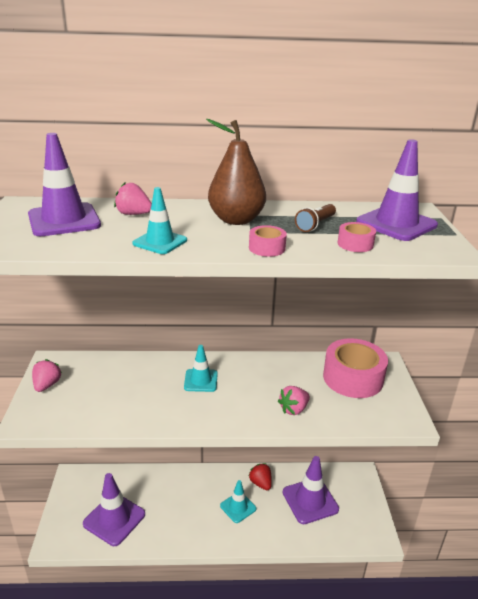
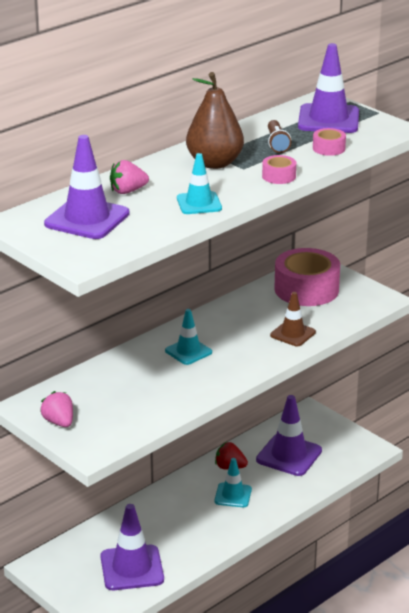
camera: 40 degrees left, 0 degrees up
pink strawberry [278,386,310,415] -> brown traffic cone [270,292,316,346]

